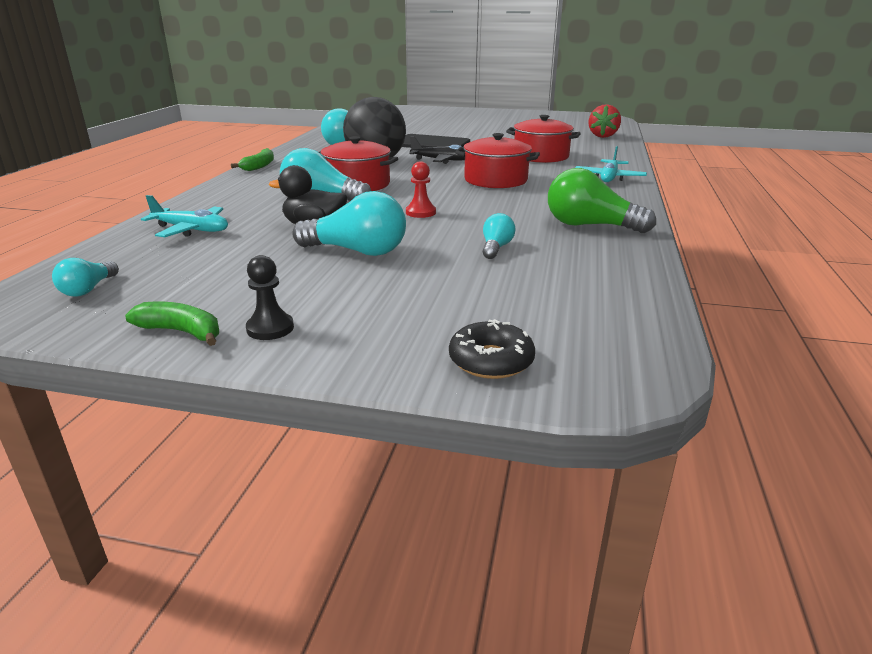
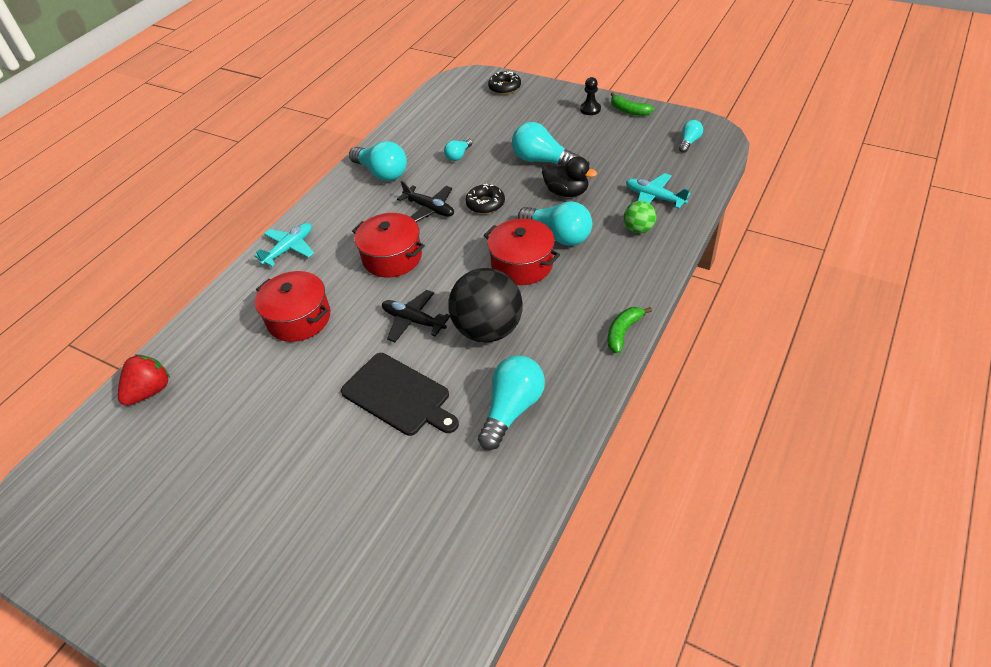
camera: 160 degrees left, 20 degrees up
red pawn [406,161,436,218] -> black donut [465,184,505,214]
green light bulb [548,168,656,233] -> turquoise light bulb [349,141,407,181]
none -> black plane [397,180,454,222]
none -> green ball [624,201,656,233]

